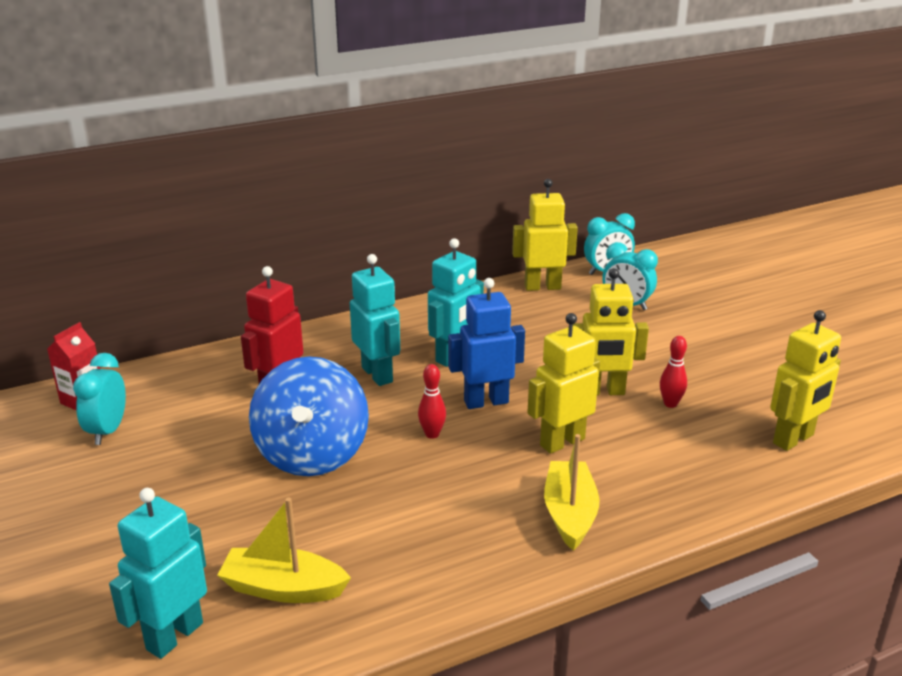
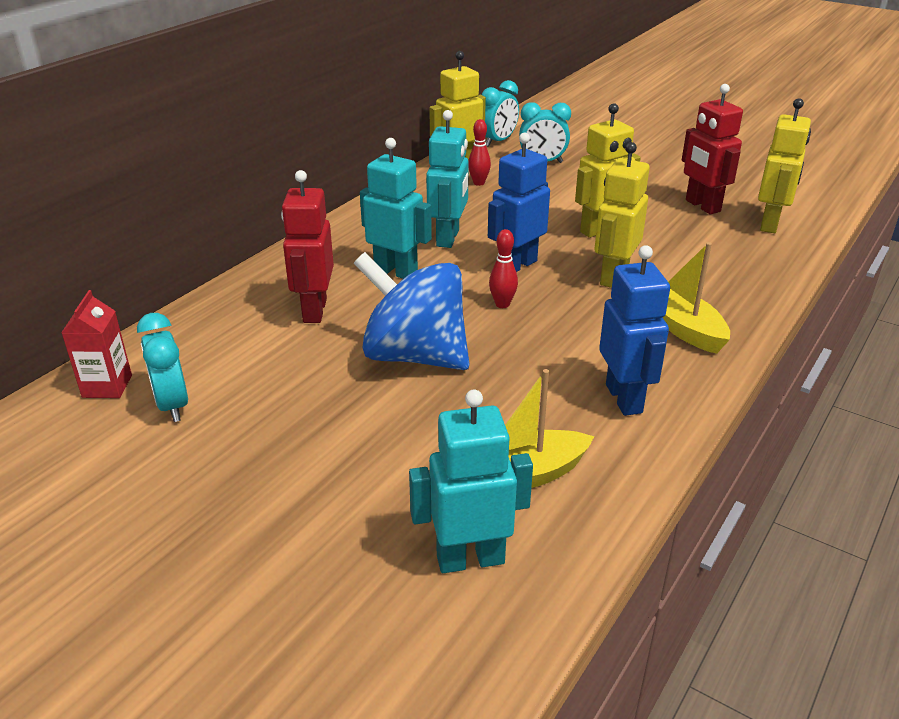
camera: 30 degrees left, 5 degrees up
turquoise robot [109,488,207,659] -> turquoise robot turned 75 degrees clockwise [409,390,533,573]
blue spinning top [249,356,369,476] -> blue spinning top turned 150 degrees clockwise [354,252,469,370]
red bowling pin [660,336,687,408] -> red bowling pin moved to [469,119,491,186]
none -> blue robot [599,245,670,416]
none -> red robot [682,84,743,215]

